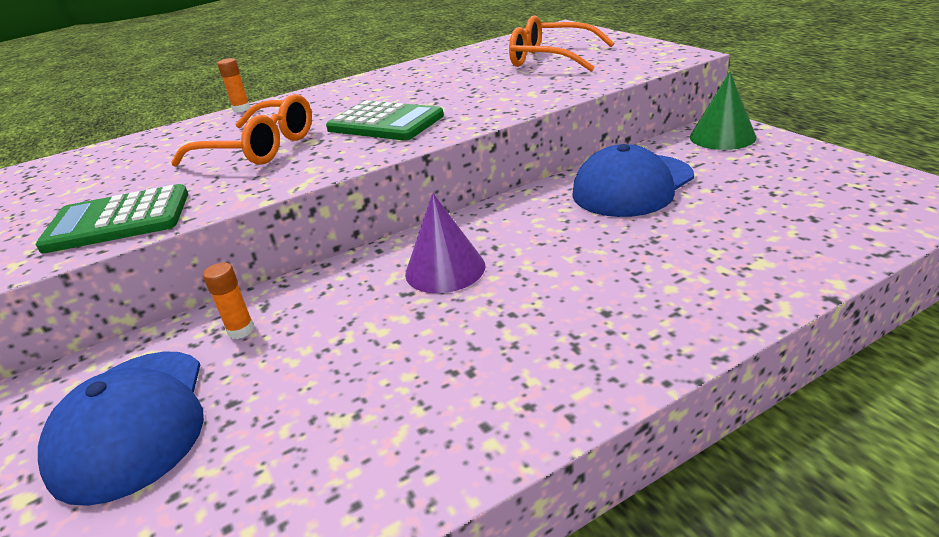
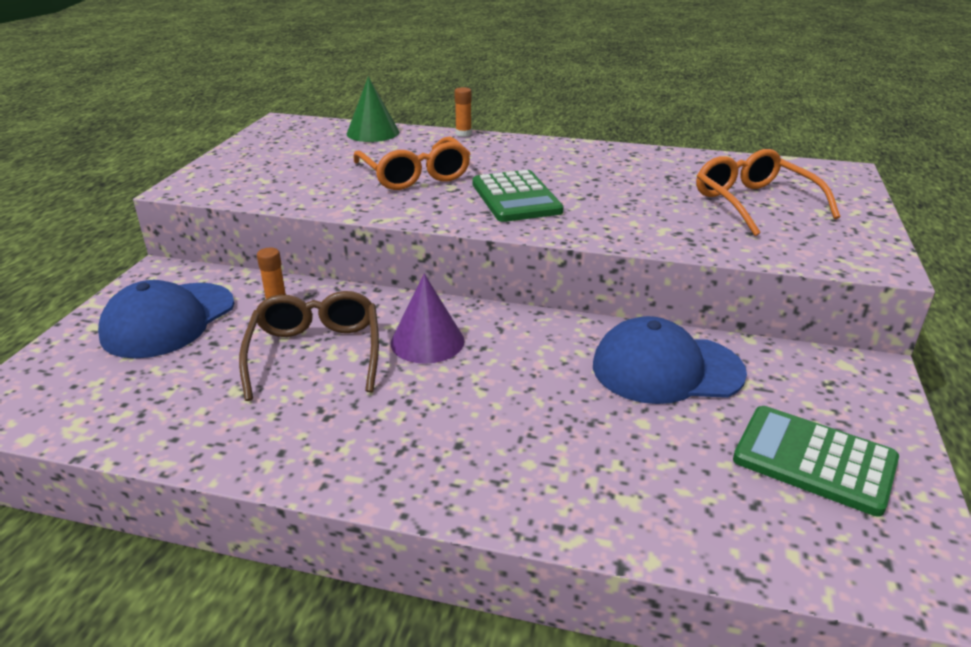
camera: 40 degrees right, 0 degrees up
green calculator [35,184,188,254] -> green calculator moved to [733,406,899,516]
green cone [690,72,756,150] -> green cone moved to [347,77,399,142]
none -> brown glasses [239,291,379,401]

